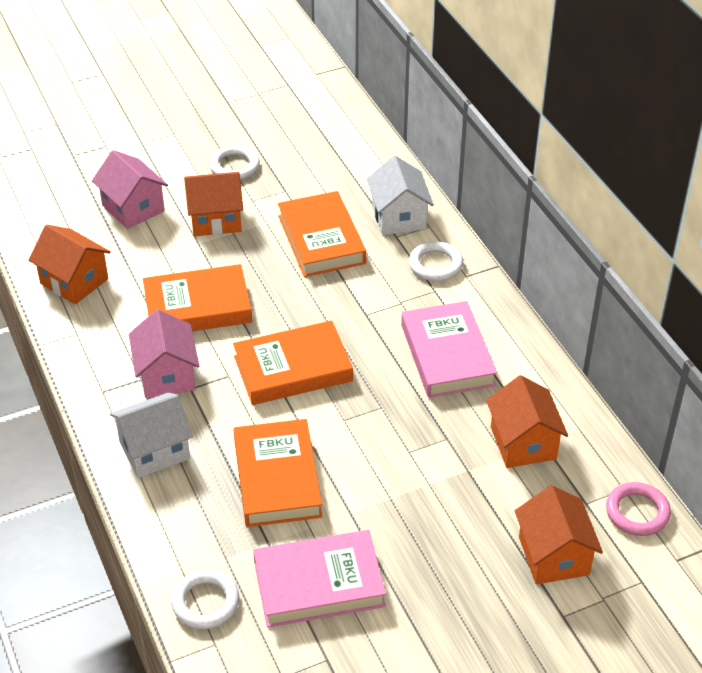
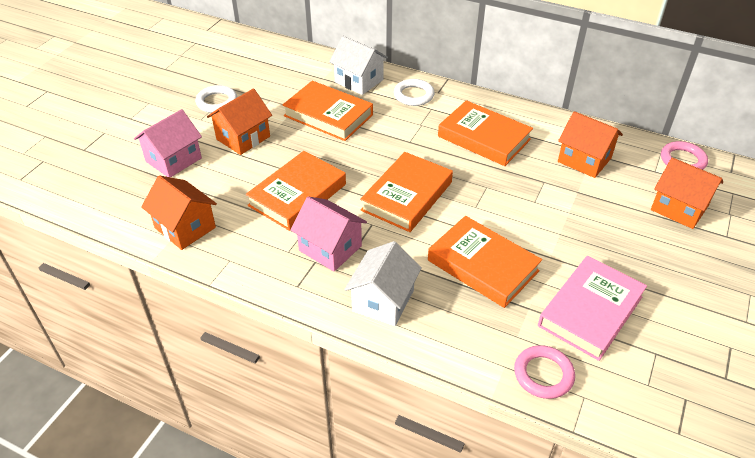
camera: 40 degrees left, 0 degrees up
orange house [28,225,111,304] -> orange house turned 45 degrees clockwise [141,175,217,250]
pink house [92,150,168,229] -> pink house turned 60 degrees counterclockwise [134,109,202,177]
white ring [171,570,239,629] -> pink ring [514,345,575,399]
pink book [401,301,497,398] -> orange book [438,100,533,166]

